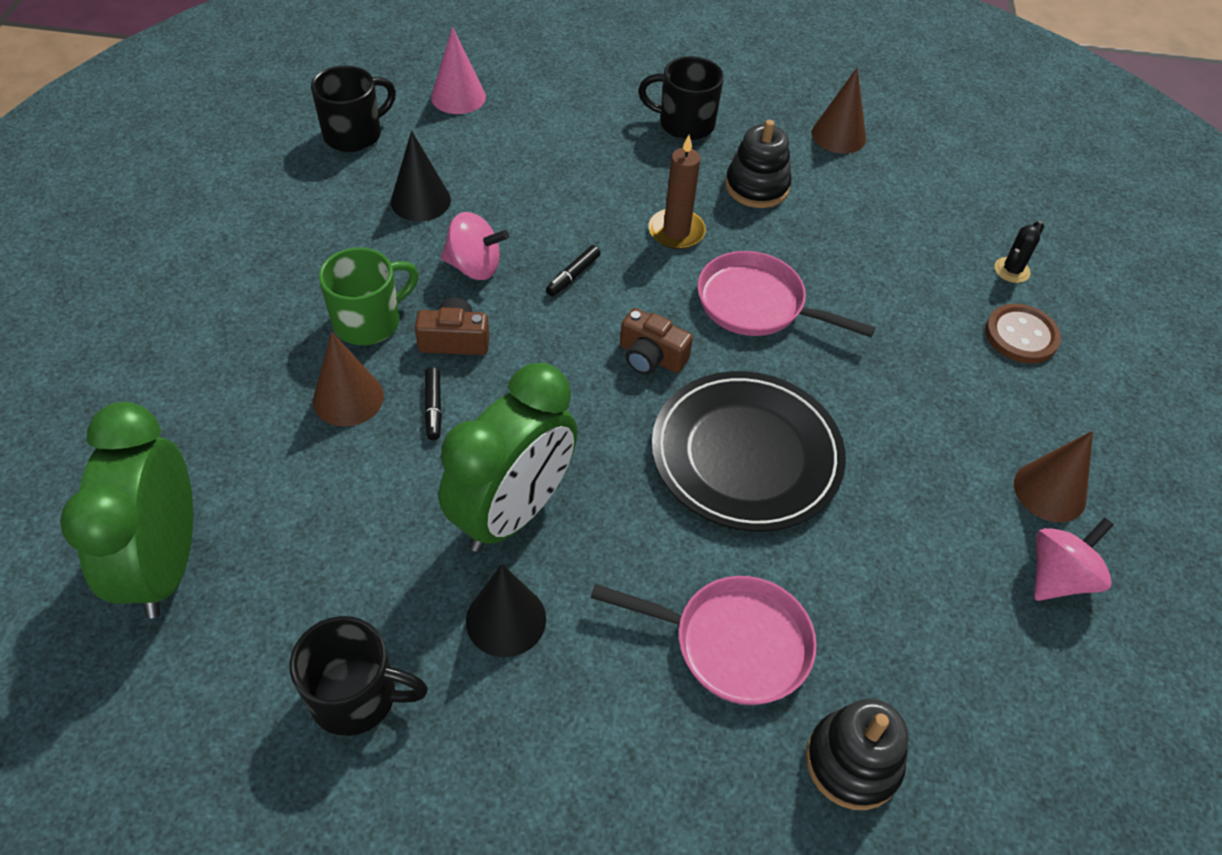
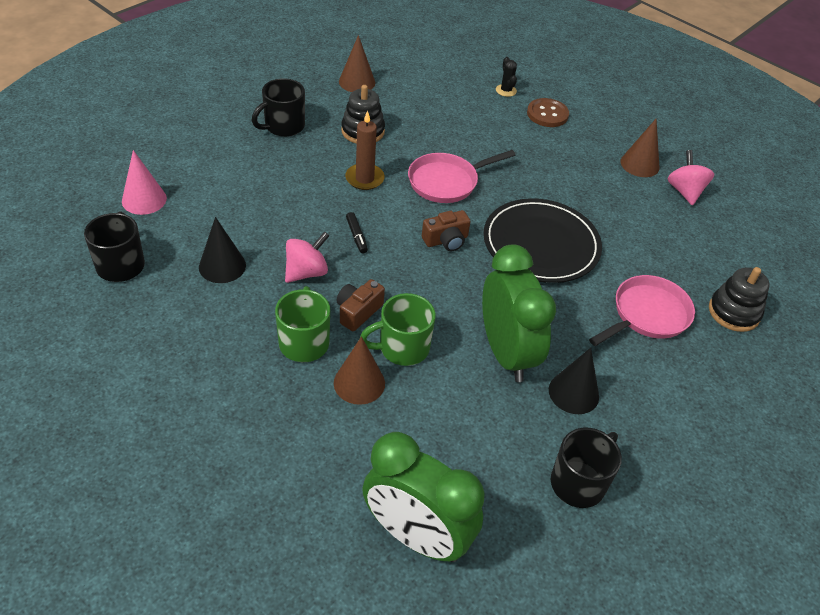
camera: 55 degrees left, 5 degrees down
black marker [425,367,442,440] -> green mug [359,293,436,366]

